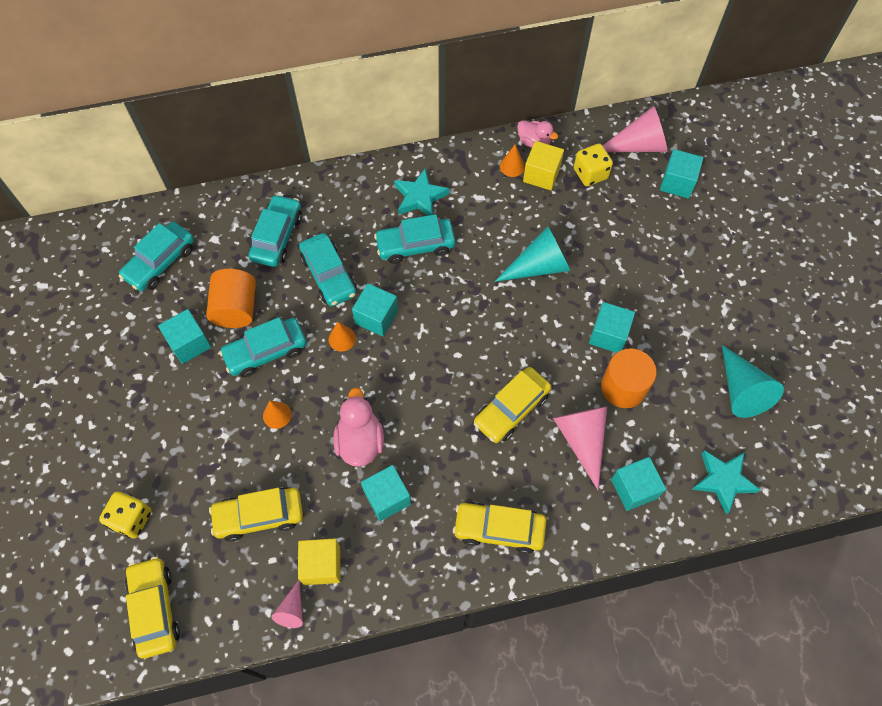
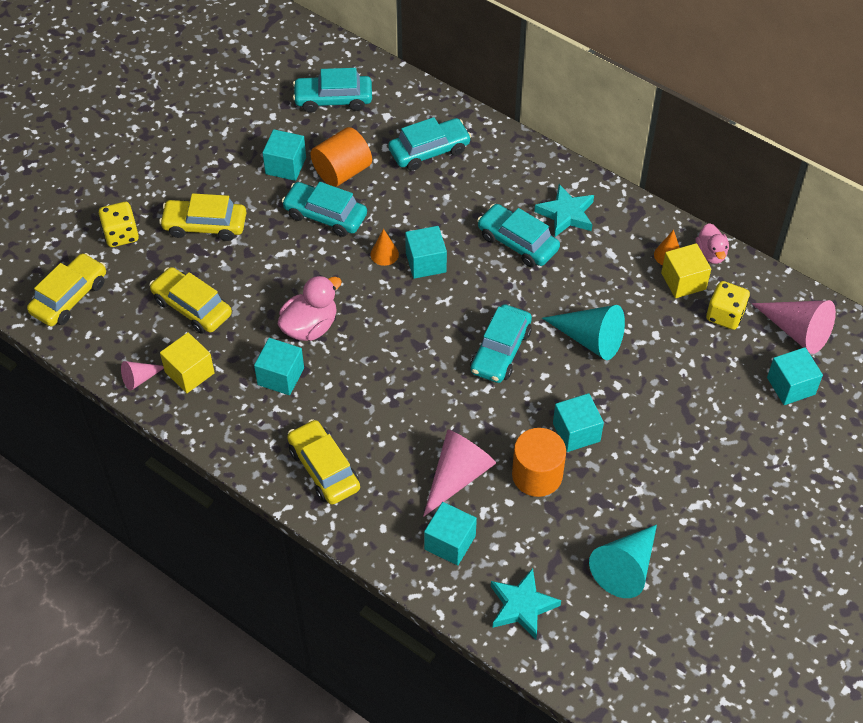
camera: 50 degrees right, 10 degrees down
orange cone [263,401,291,429] -> none
turquoise car [299,233,357,307] -> turquoise car moved to [470,304,532,383]
yellow car [474,367,551,443] -> yellow car moved to [159,193,246,241]

